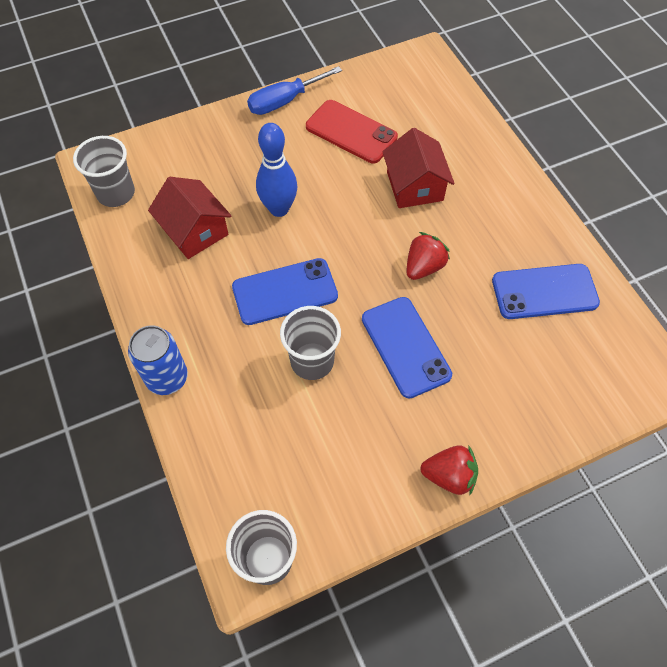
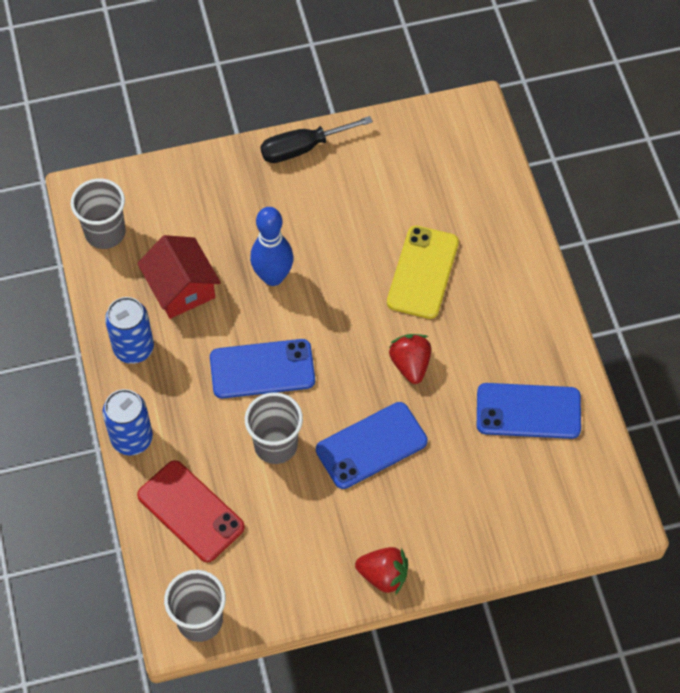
camera: 10 degrees right, 0 degrees up
blue screwdriver [247,66,342,115] -> black screwdriver [260,116,373,163]
red phone [306,100,398,163] -> red phone moved to [137,460,245,562]
blue phone [362,297,452,399] -> blue phone turned 75 degrees clockwise [316,402,428,489]
red house [382,128,455,208] -> yellow phone [387,226,459,319]
red strawberry [407,232,450,280] -> red strawberry turned 60 degrees counterclockwise [389,334,431,384]
none -> blue can [105,297,154,364]

